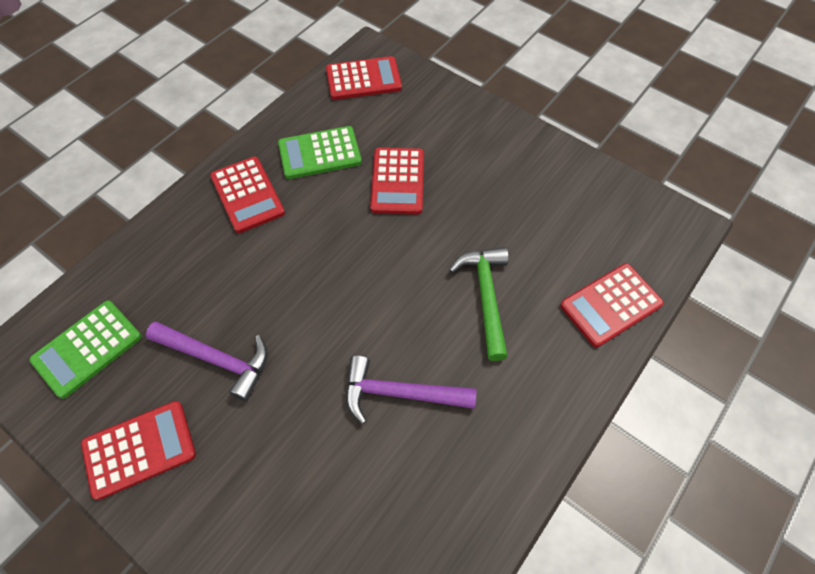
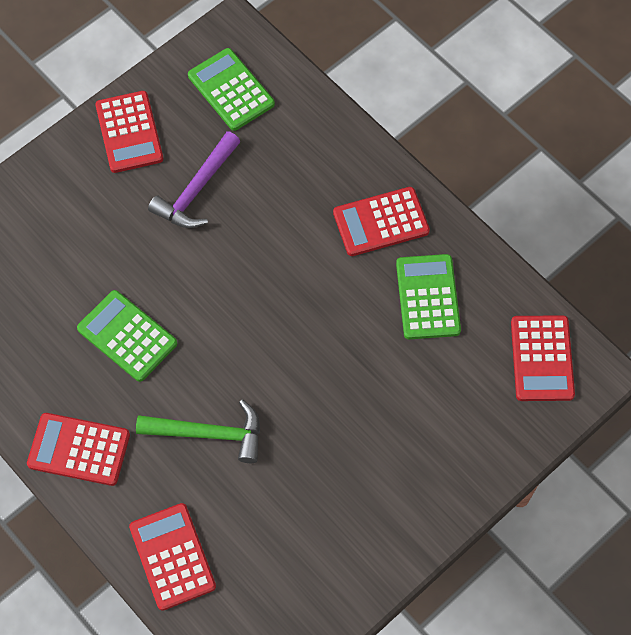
camera: 100 degrees right, 5 degrees up
purple hammer [346,355,477,424] -> green calculator [77,290,177,382]
red calculator [370,148,424,214] -> red calculator moved to [27,413,130,486]

